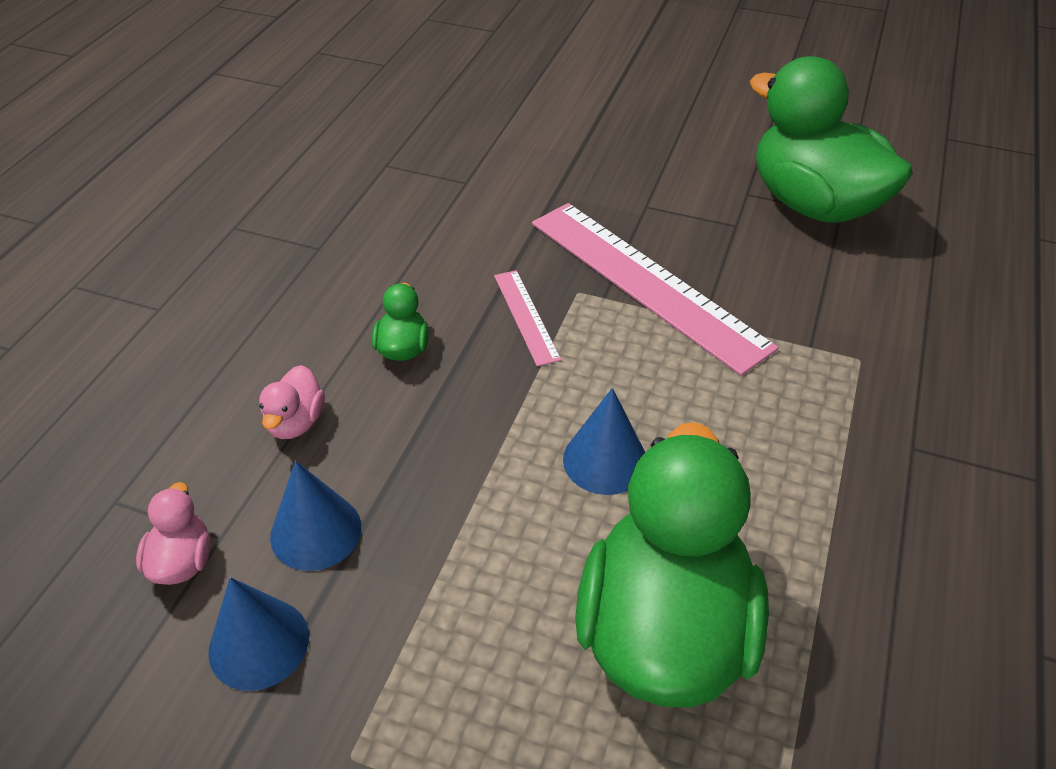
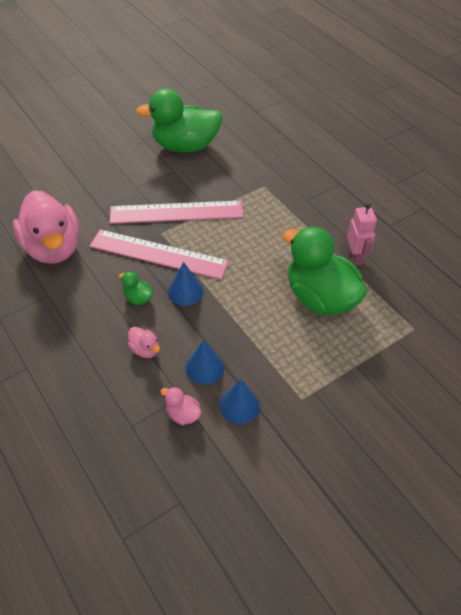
camera: 55 degrees left, 5 degrees up
pink ruler [494,270,561,366] -> pink ruler [90,229,229,280], size x2.19
blue cone [563,388,645,495] -> blue cone moved to [168,262,204,306]
none -> pink duck [13,190,79,264]
none -> pink robot [347,203,377,265]

